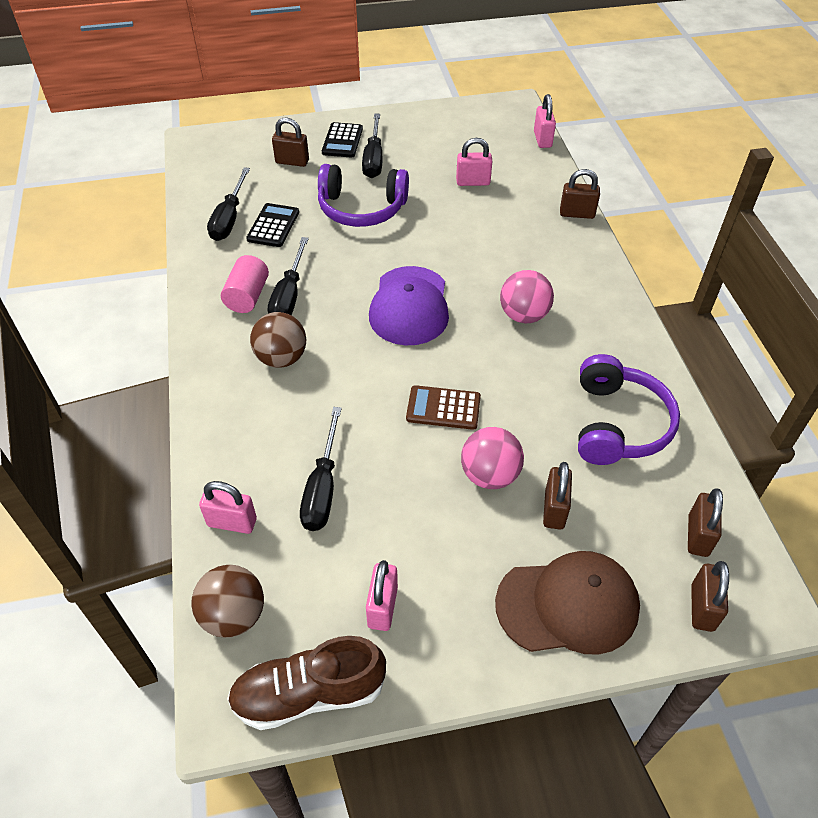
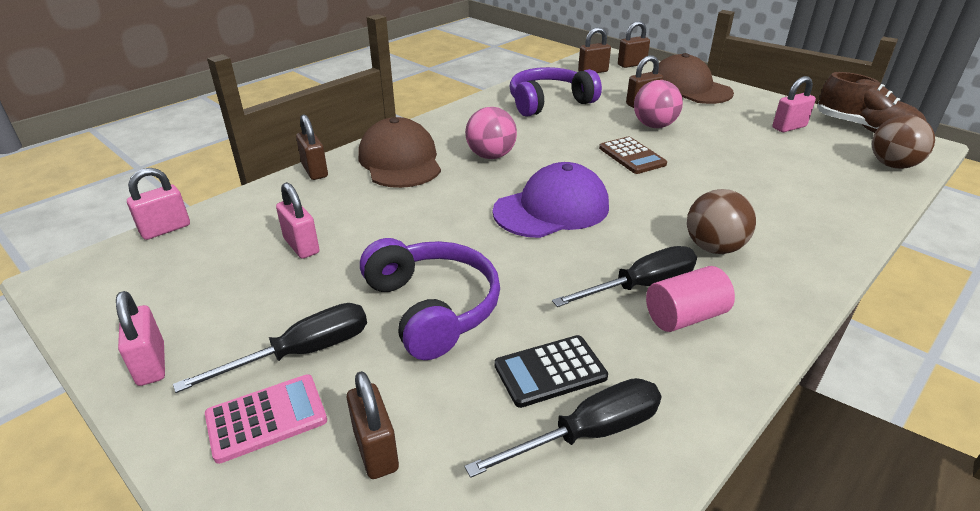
camera: 125 degrees left, 15 degrees down
pink padlock [199,481,257,534] -> pink padlock moved to [116,291,165,386]
black screwdriver [300,407,342,531] -> none
black calculator [322,122,363,158] -> pink calculator [205,374,327,464]
none -> brown cap [358,117,441,188]

